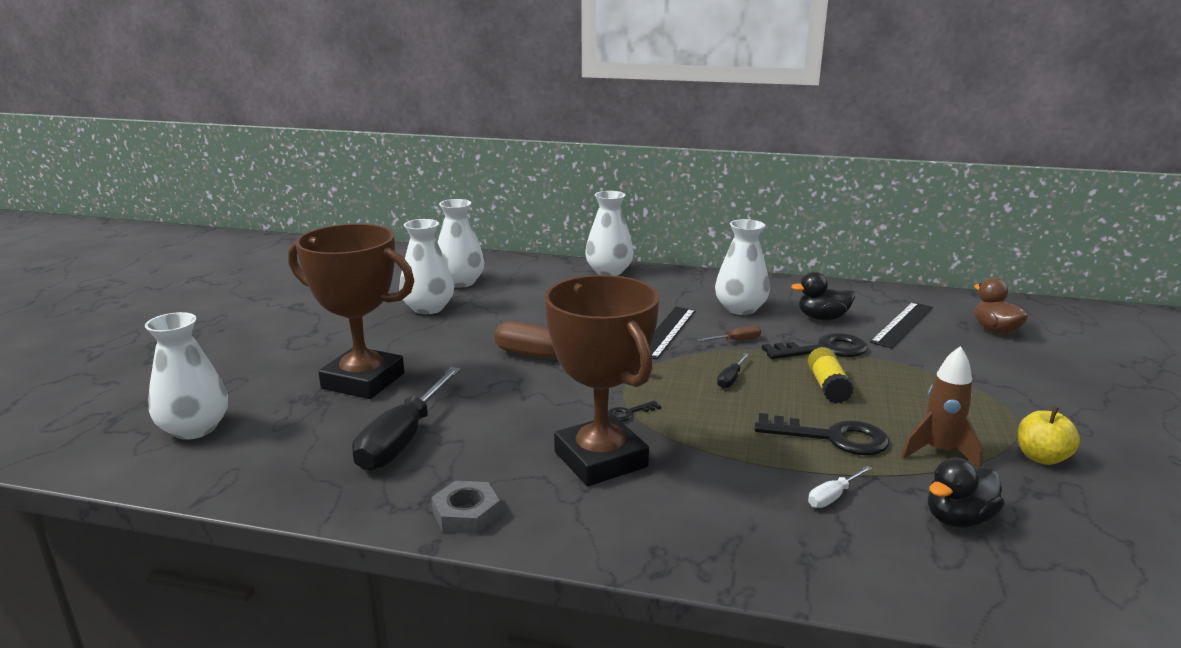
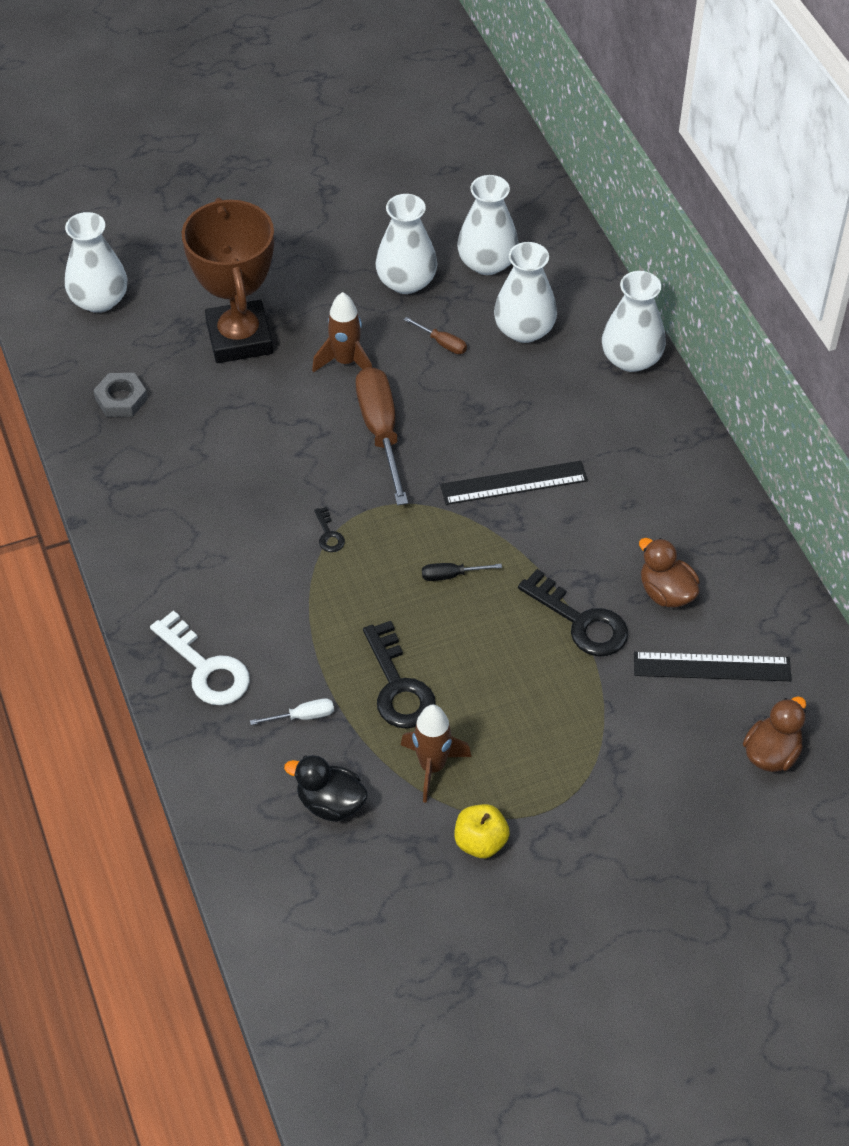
camera: 55 degrees right, 30 degrees up
black screwdriver [352,367,461,471] -> none
grey nut [431,481,501,534] -> grey nut moved to [93,373,148,417]
brown trophy [544,275,659,486] -> none
black key [608,401,661,422] -> black key turned 135 degrees counterclockwise [314,507,345,552]
brown screwdriver [697,325,761,342] -> brown screwdriver moved to [404,317,467,354]
white vase [715,219,770,315] -> white vase moved to [494,242,557,343]
black duck [791,272,855,320] -> brown duck [639,538,699,608]
yellow glue stick [808,347,854,404] -> none
white screwdriver [808,466,872,508] -> white screwdriver turned 150 degrees clockwise [250,698,334,725]
none -> white key [150,610,250,705]
none -> brown rocket [312,292,372,373]

